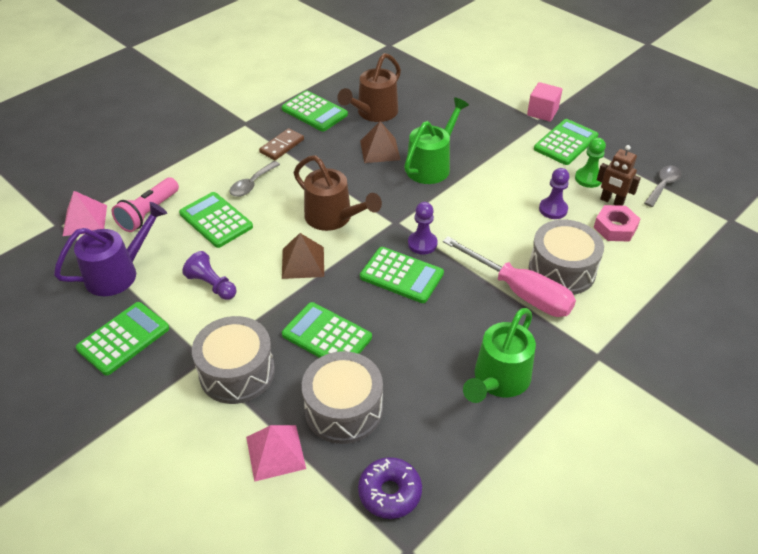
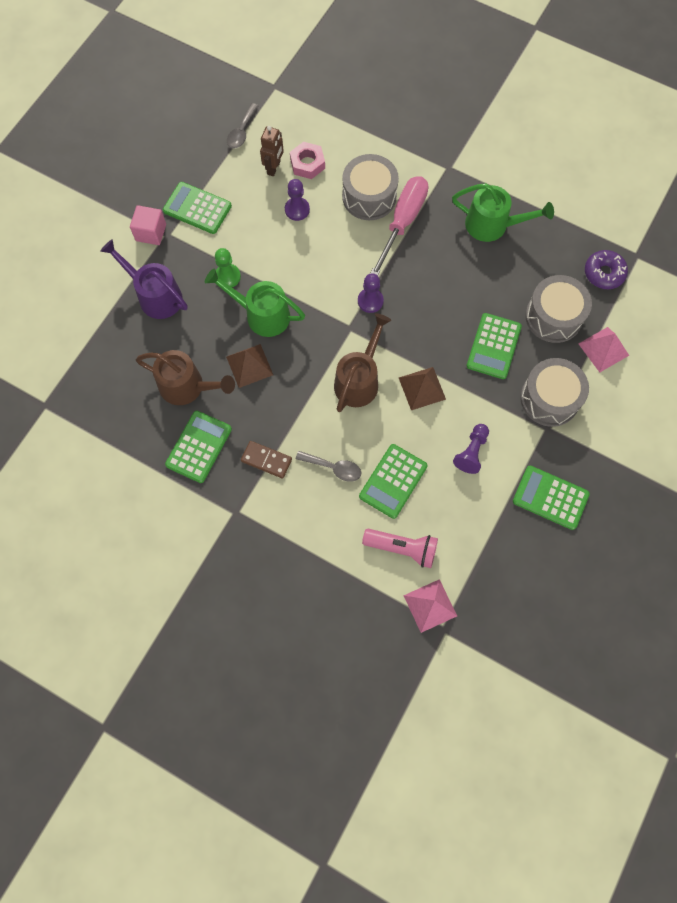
camera: 105 degrees left, 25 degrees up
purple watering can [54,202,167,296] -> purple watering can moved to [100,239,188,319]
green calculator [360,247,444,303] -> none
green pawn [575,138,606,188] -> green pawn moved to [215,248,241,287]
grey spoon [644,166,681,207] -> grey spoon turned 90 degrees counterclockwise [227,103,258,149]

